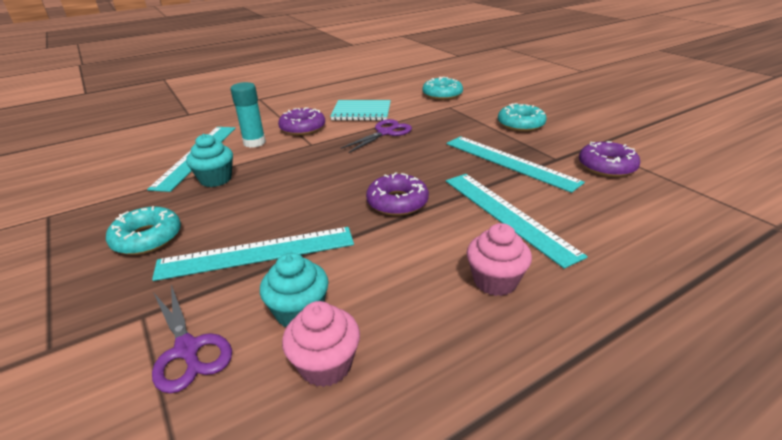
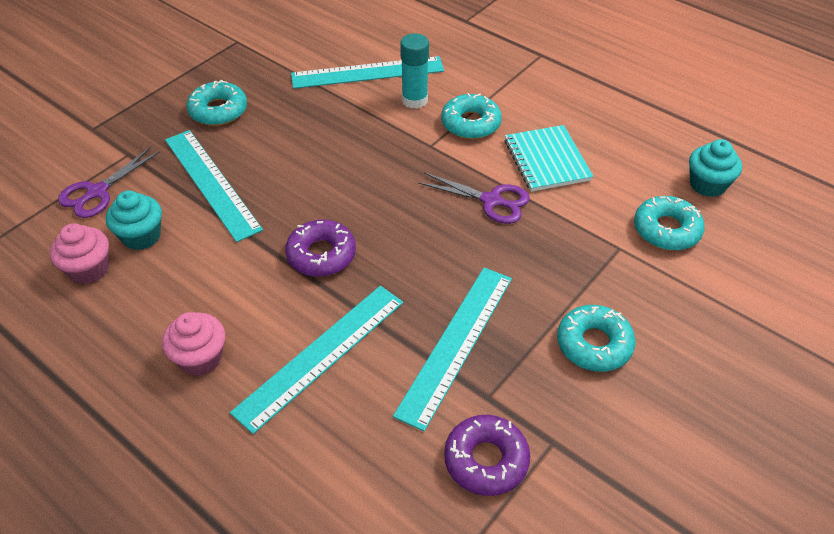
camera: 70 degrees right, 15 degrees up
turquoise cupcake [186,134,233,187] -> turquoise cupcake moved to [689,139,742,197]
purple donut [278,107,325,135] -> turquoise donut [441,93,502,139]

